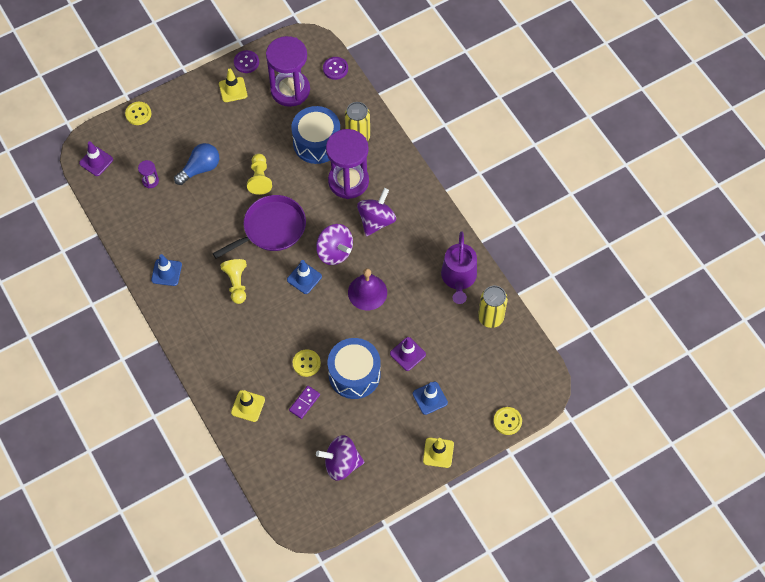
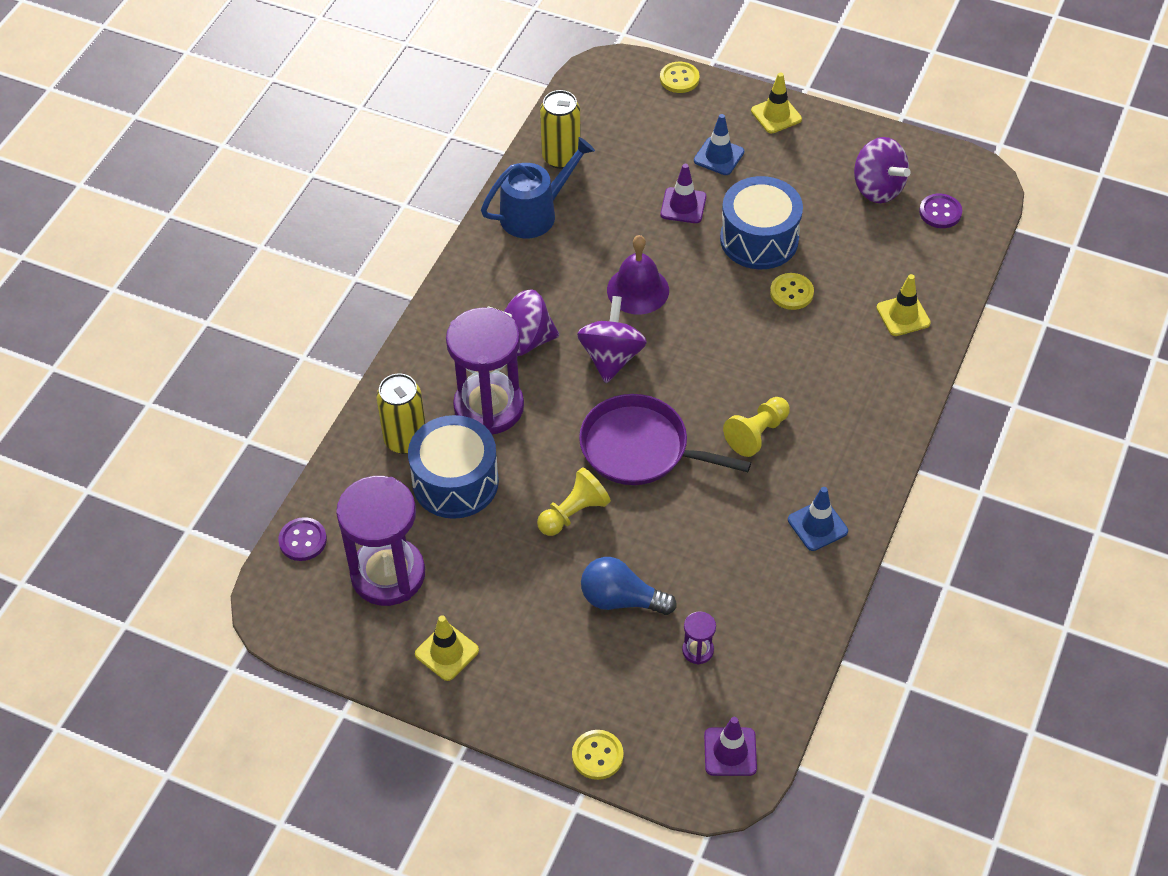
camera: 125 degrees left, 10 degrees down
purple button [234,50,259,73] -> purple button moved to [919,193,962,228]
blue traffic cone [287,260,322,294] -> none
purple domino [289,386,320,419] -> none
purple watering can [441,232,477,304] -> blue watering can [481,137,595,238]

